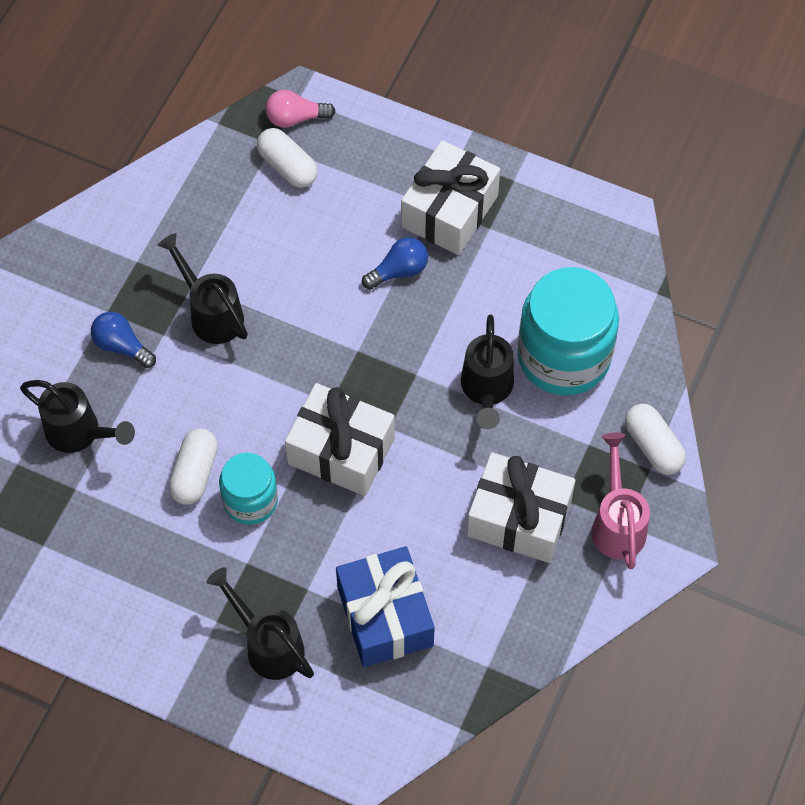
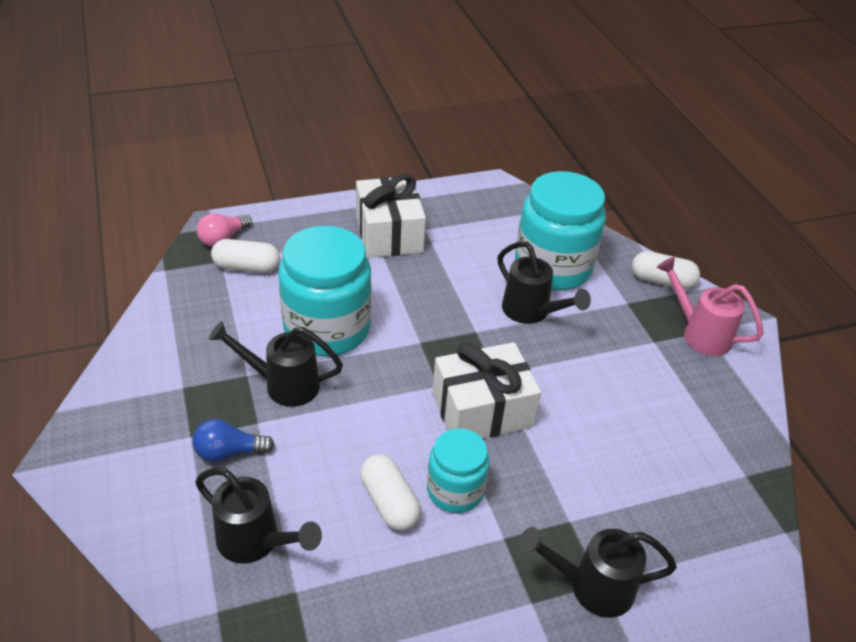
camera: 45 degrees left, 20 degrees down
black watering can [20,380,135,453] -> black watering can turned 45 degrees clockwise [195,467,322,564]
blue gift [336,546,435,667] -> none
blue light bulb [362,237,428,290] -> none
white gift [467,452,576,563] -> none
none -> turquoise jar [278,226,371,356]

